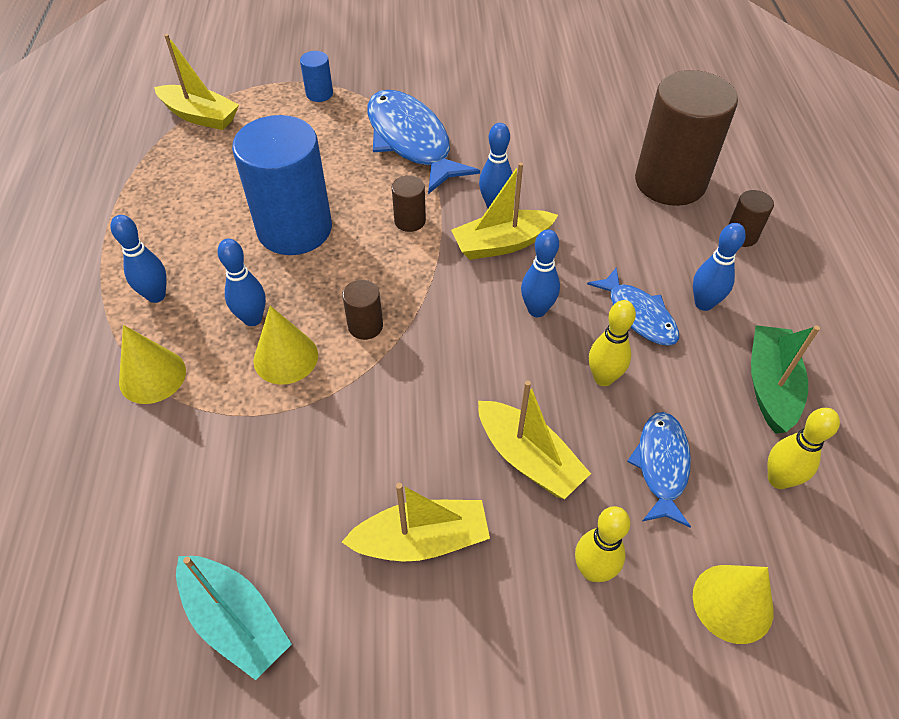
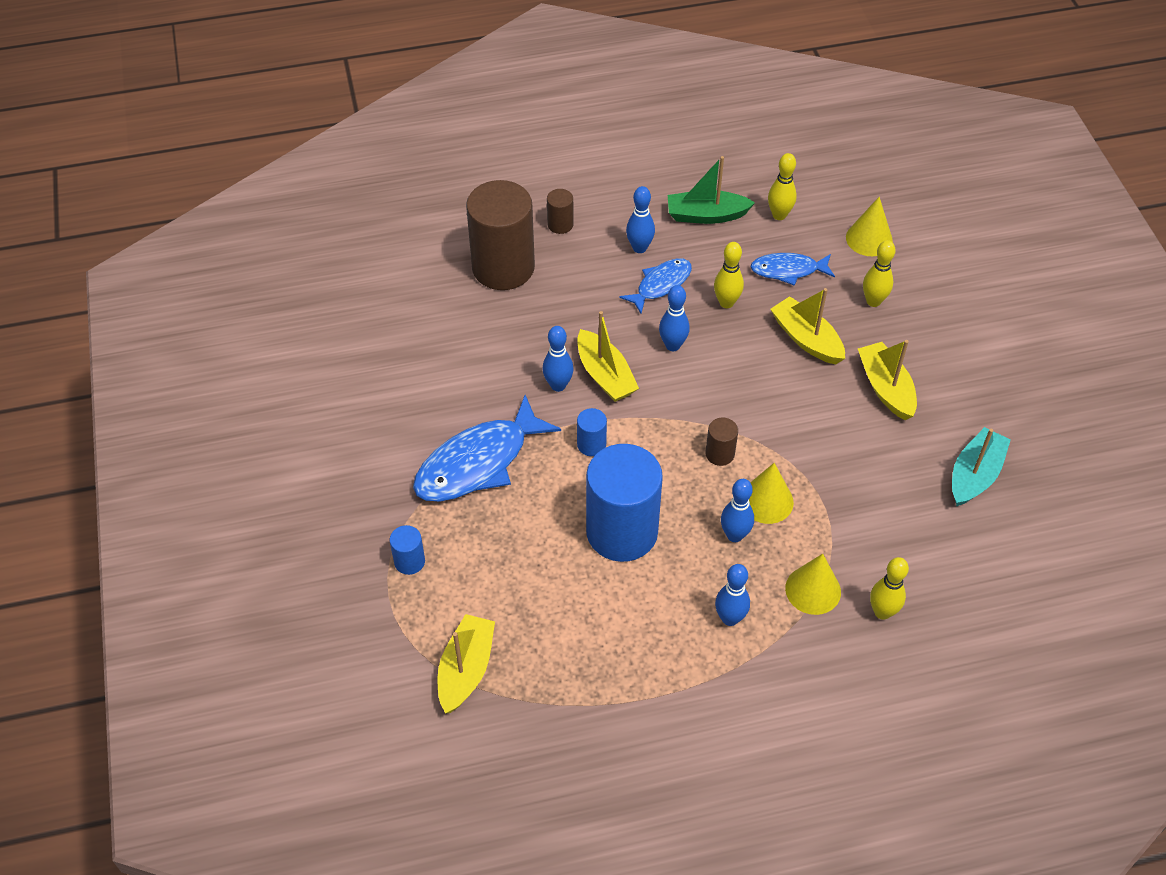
camera: 100 degrees left, 0 degrees up
brown cylinder [392,175,426,232] -> blue cylinder [577,408,607,456]
yellow boat [478,380,591,499] -> yellow boat turned 75 degrees counterclockwise [770,288,845,364]
none -> yellow bowling pin [870,557,909,620]

